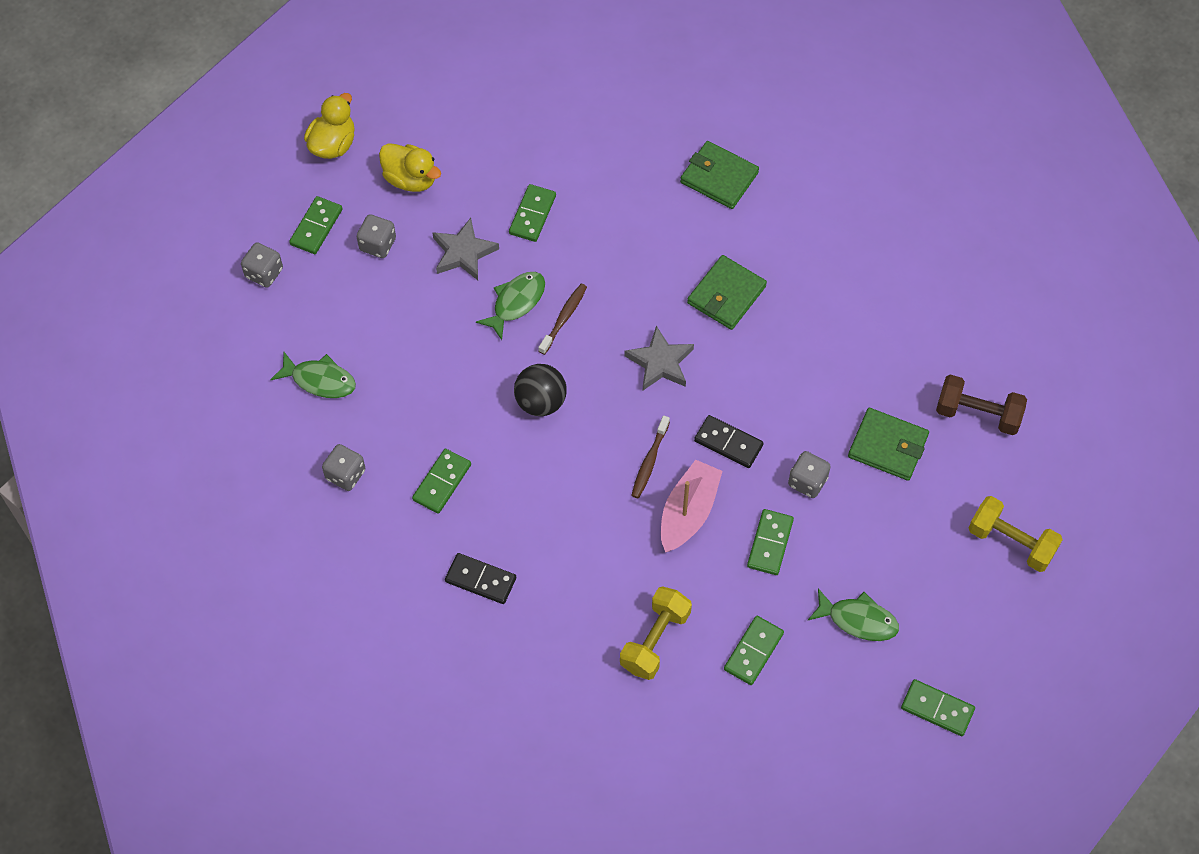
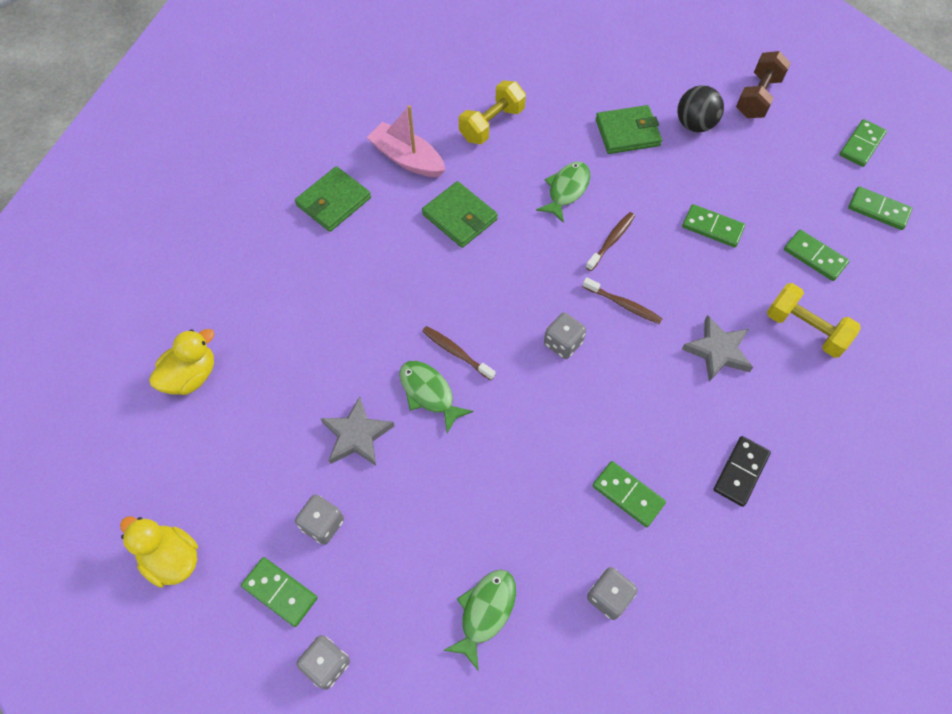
camera: 80 degrees left, 0 degrees up
yellow duck [379,143,441,192] -> yellow duck moved to [149,329,214,395]
green domino [509,184,556,242] -> green domino moved to [848,186,912,230]
black ball [514,364,567,416] -> black ball moved to [677,85,724,132]
grey star [625,326,694,390] -> grey star moved to [682,315,753,382]
pink boat [661,460,722,552] -> pink boat moved to [367,105,445,177]
black domino [694,415,764,468] -> brown toothbrush [586,212,635,271]
grey dice [788,451,831,498] -> grey dice moved to [544,312,586,359]
green fish [808,588,899,641] -> green fish moved to [536,162,590,223]
green wallet [848,408,929,481] -> green wallet turned 45 degrees clockwise [596,105,662,154]
brown dumbbell [936,375,1027,435] -> brown dumbbell moved to [736,51,791,118]
yellow dumbbell [969,496,1063,572] -> yellow dumbbell moved to [459,80,526,144]

